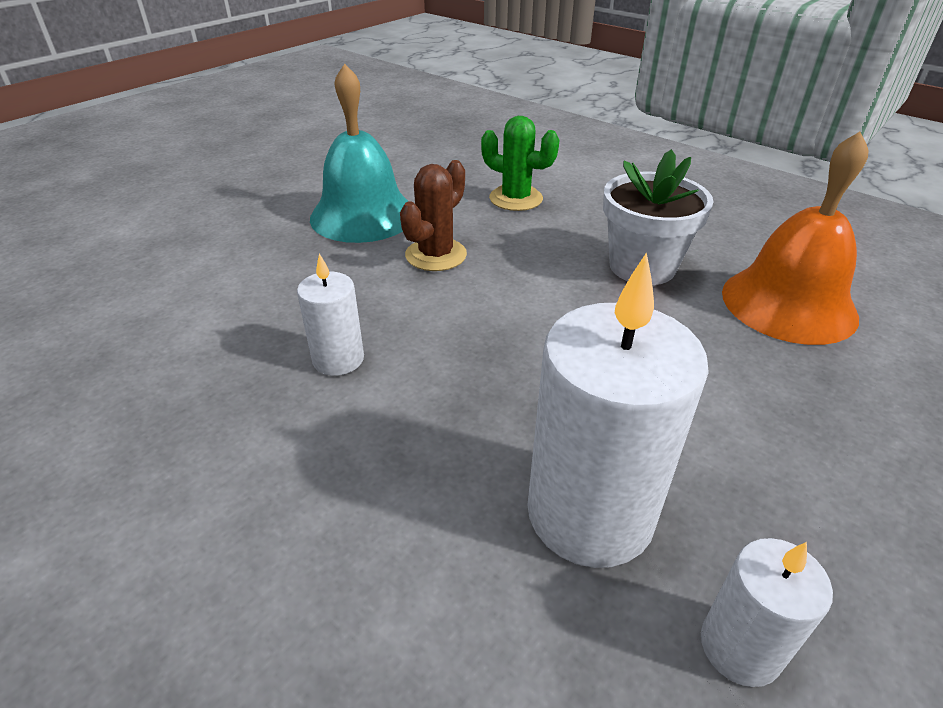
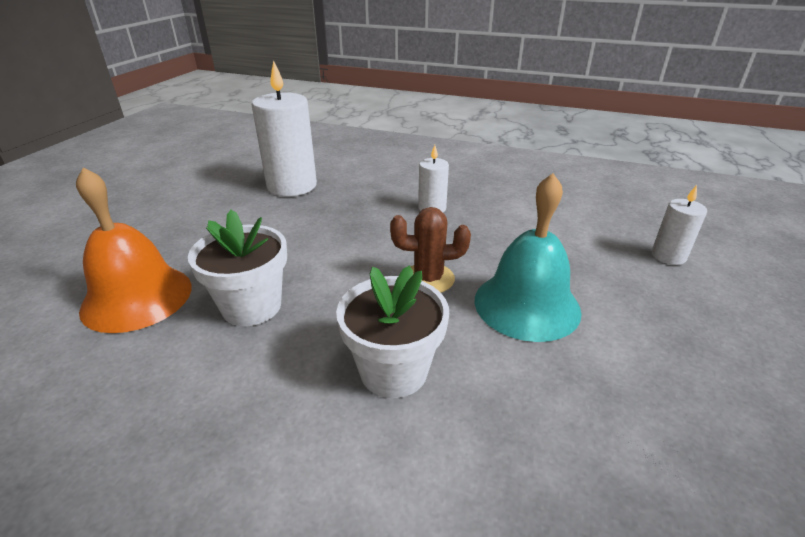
camera: 160 degrees right, 5 degrees down
brown cactus [400,160,467,271] -> brown cactus turned 75 degrees clockwise [390,207,471,293]
green cactus [481,116,559,211] -> white flower pot [336,265,449,398]
white candle [701,538,833,687] -> white candle moved to [652,185,707,265]

